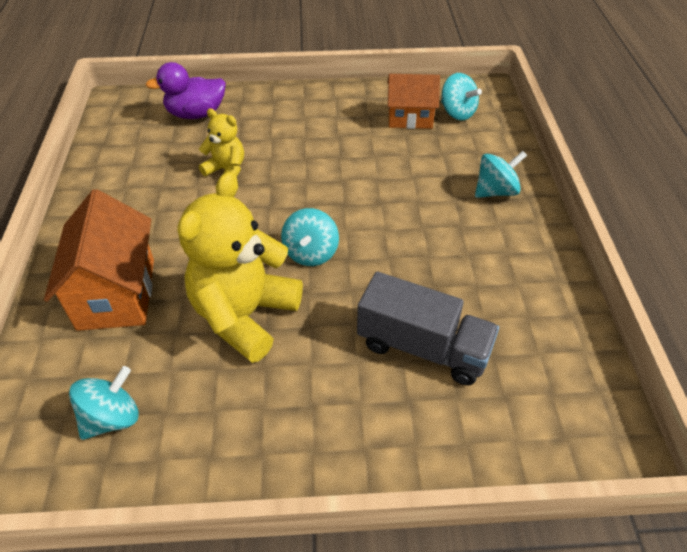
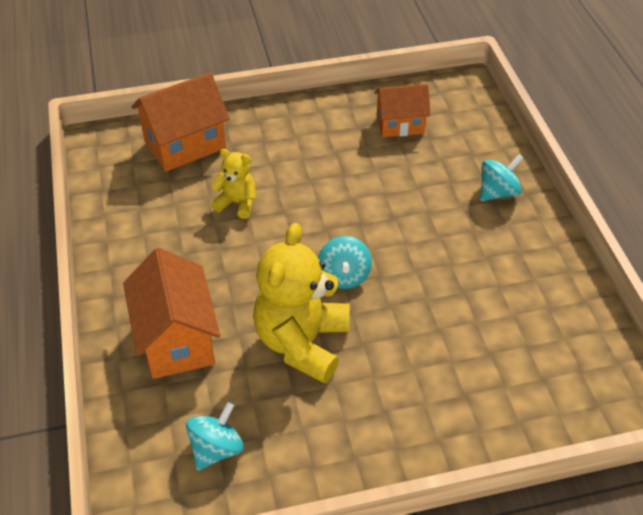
camera: 10 degrees left, 0 degrees up
purple duck [146,62,226,119] -> orange house [132,72,230,172]
grey truck [357,271,499,385] -> none
turquoise spinning top [441,73,482,120] -> none

